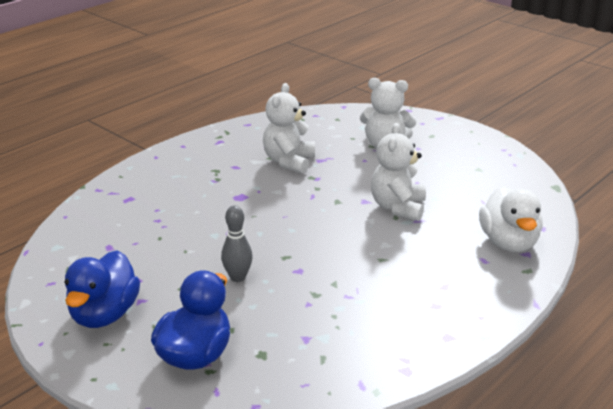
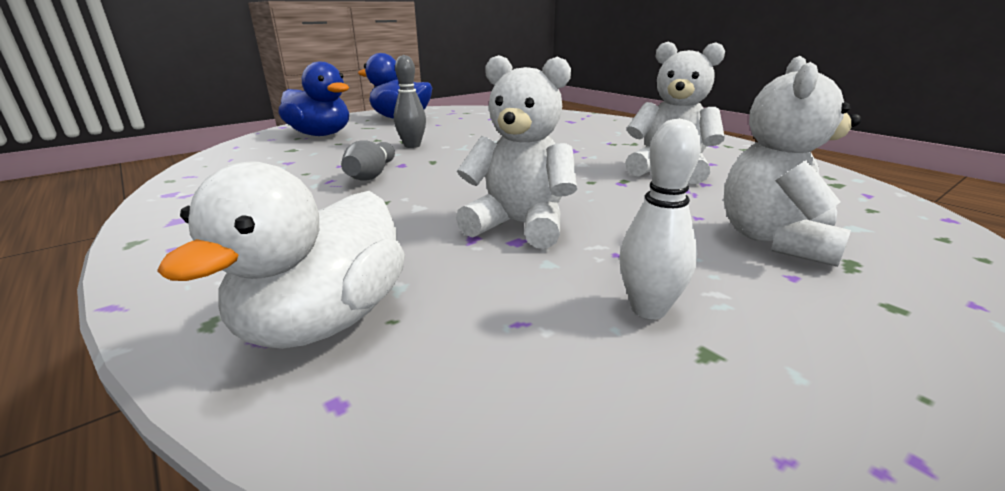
camera: 100 degrees right, 5 degrees down
white duck [479,186,543,252] -> white duck turned 75 degrees counterclockwise [157,162,405,349]
none -> grey bowling pin [341,140,395,180]
none -> white bowling pin [619,118,701,319]

